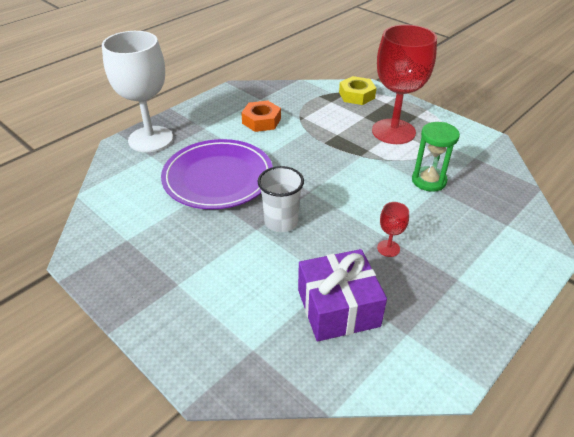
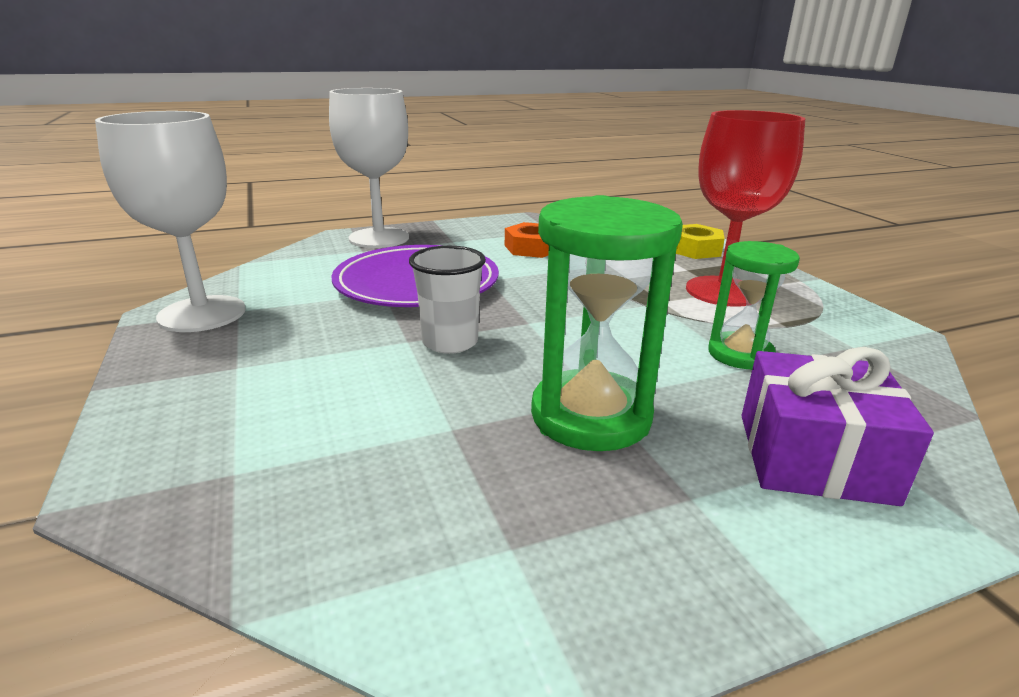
camera: 25 degrees right, 15 degrees down
purple gift [298,249,387,342] -> purple gift moved to [741,347,934,506]
red goblet [377,202,409,257] -> green hourglass [531,195,683,451]
none -> white goblet [95,111,246,332]

